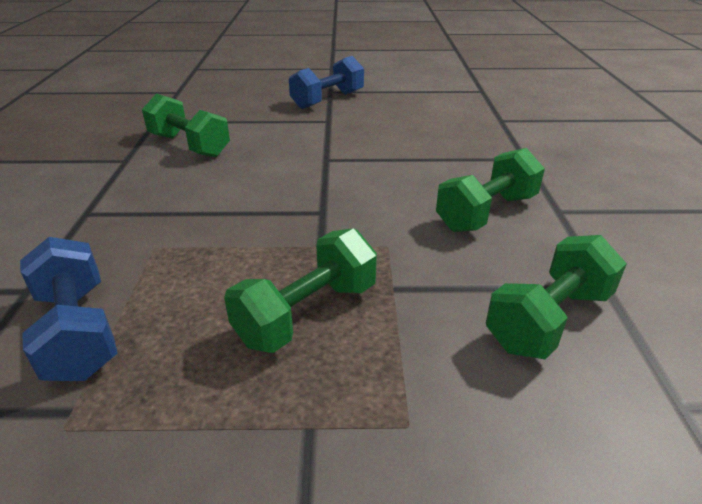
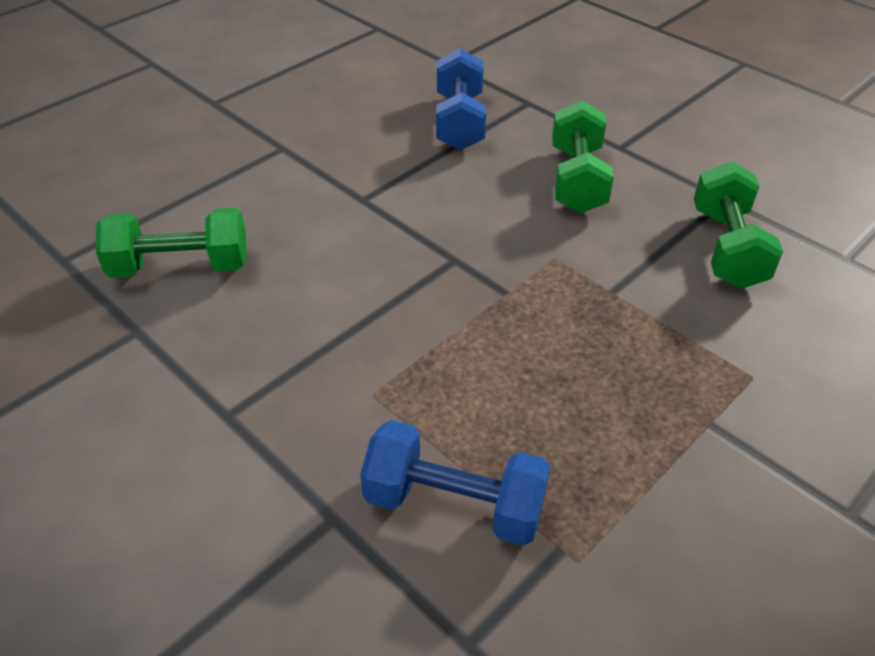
camera: 45 degrees left, 10 degrees up
green dumbbell [224,228,377,353] -> none
blue dumbbell [289,56,364,109] -> blue dumbbell moved to [436,48,486,150]

